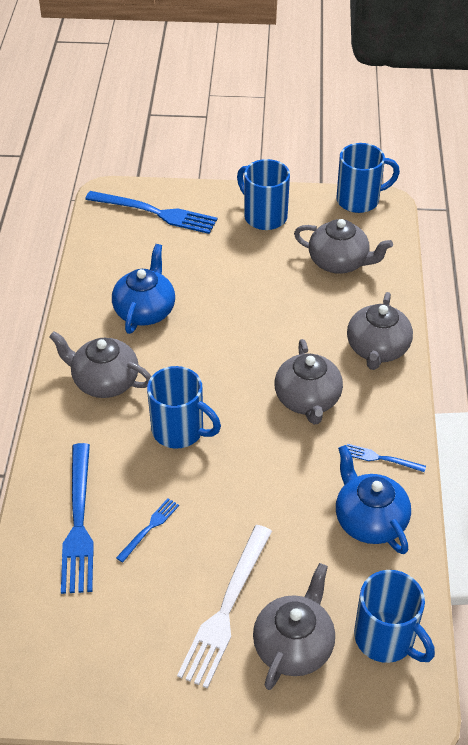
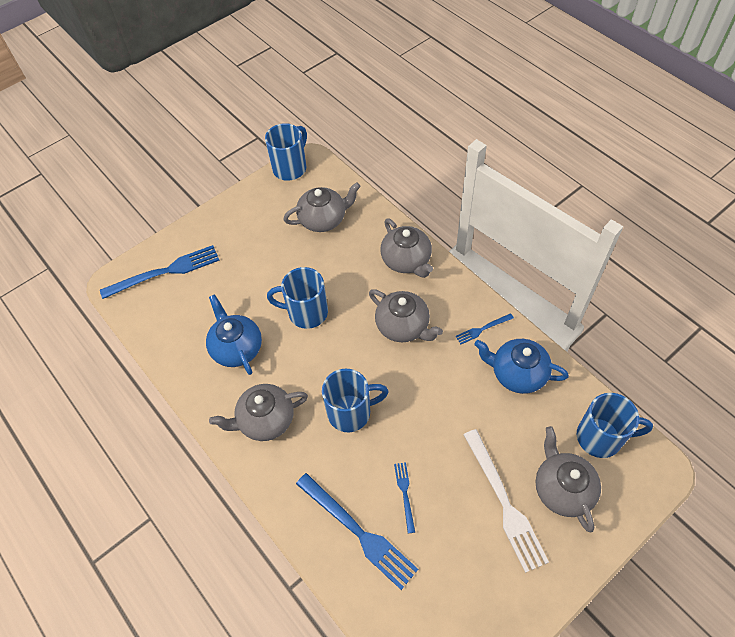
camera: 40 degrees left, 10 degrees up
blue mug [237,159,290,230] -> blue mug moved to [267,267,328,329]

